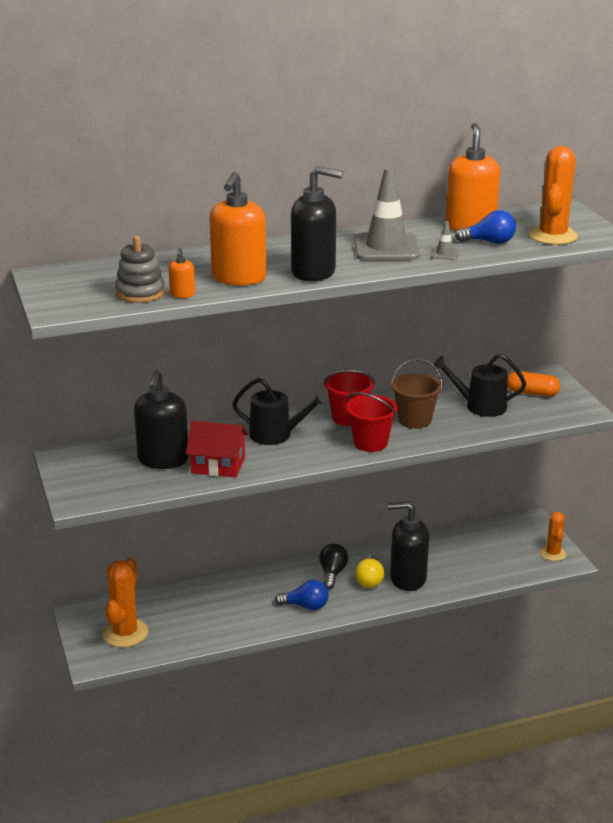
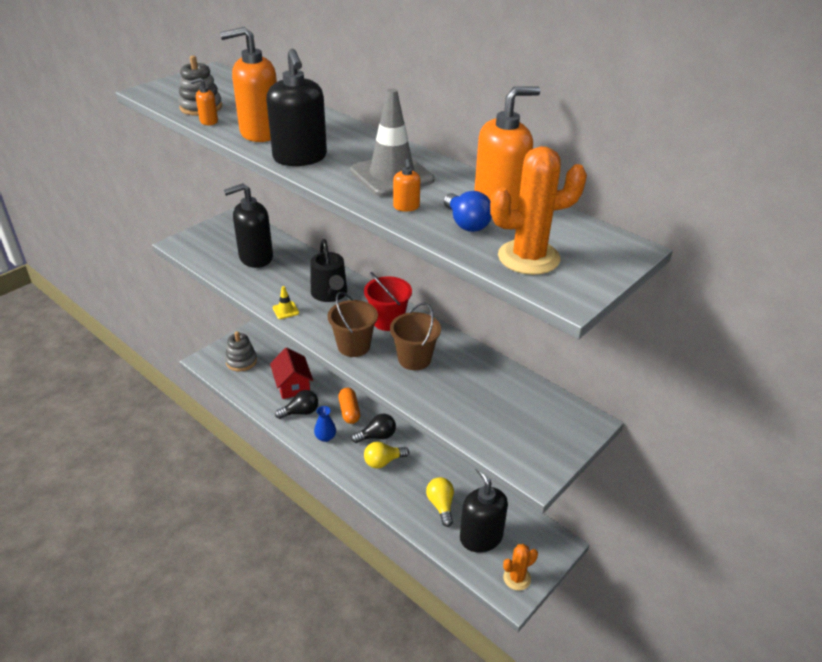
camera: 60 degrees right, 10 degrees up
orange cactus [102,558,148,647] -> grey stacking toy [225,331,257,371]
red house [186,421,248,478] -> red house moved to [270,347,313,399]
blue light bulb [275,580,329,610] -> blue vase [314,406,336,442]
red bucket [346,392,398,452] -> brown bucket [327,292,378,357]
black soap dispenser [388,501,429,591] -> black soap dispenser moved to [460,468,508,553]
grey traffic cone [431,221,459,260] -> orange soap dispenser [393,159,421,211]
black watering can [433,354,526,417] -> none
orange capsule [507,371,560,397] -> orange capsule moved to [338,388,360,424]
none -> yellow traffic cone [273,286,299,319]
none -> black light bulb [275,390,318,419]
none -> yellow light bulb [426,477,454,527]

